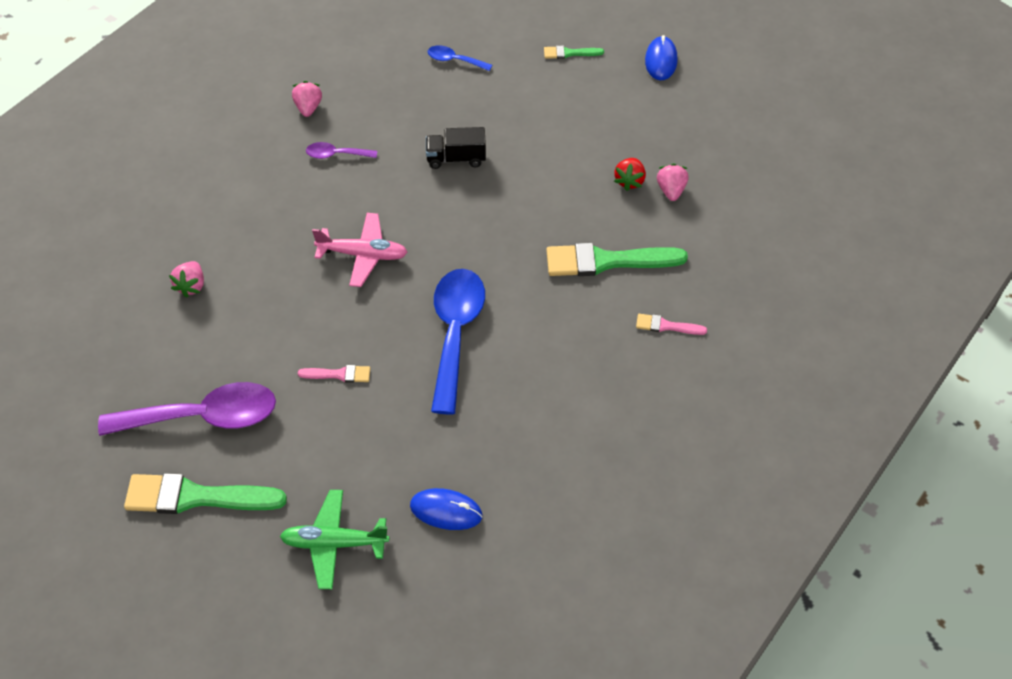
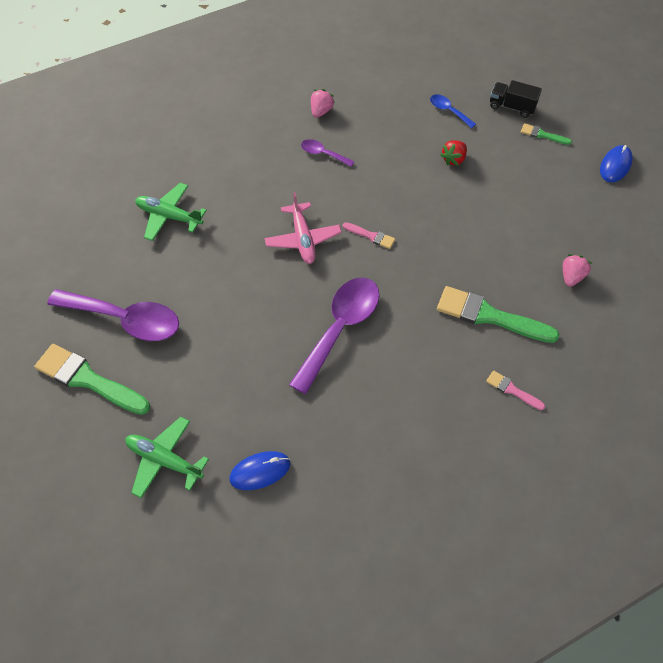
camera: 25 degrees right, 5 degrees up
pink strawberry [169,261,204,298] -> green plane [135,183,207,241]
pink brush [298,365,370,383] -> pink brush moved to [343,222,395,249]
pink plane [312,213,408,287] -> pink plane turned 45 degrees clockwise [265,192,342,264]
blue mouse [410,488,483,530] -> blue mouse turned 60 degrees counterclockwise [229,451,290,490]
black truck [426,127,486,169] -> black truck moved to [490,80,542,118]
blue spoon [431,269,485,414] -> purple spoon [289,277,380,394]
red strawberry [614,158,646,191] -> red strawberry moved to [440,140,467,166]

